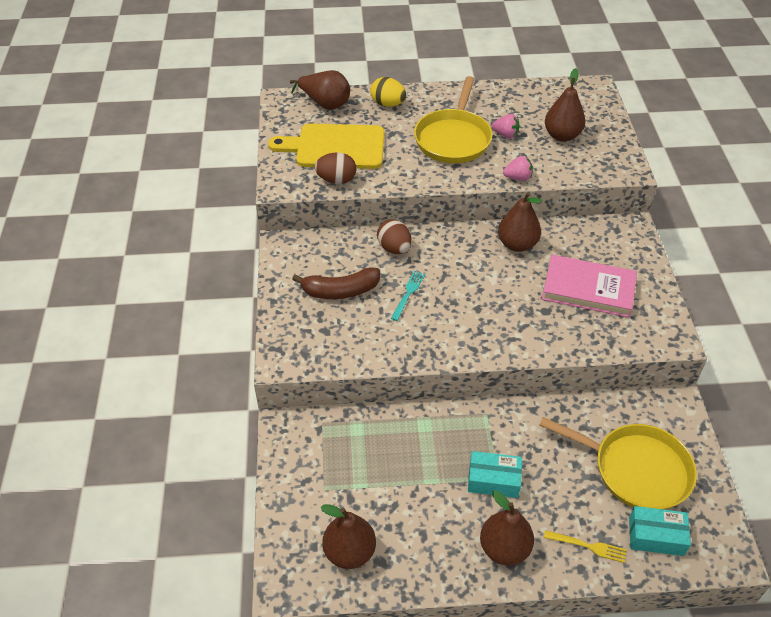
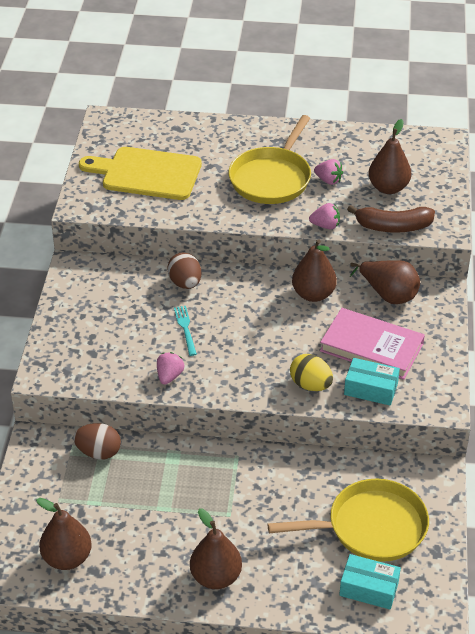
camera: 10 degrees right, 5 degrees down
brown pear [290,70,350,110] -> brown pear moved to [350,260,420,304]
brown banana [292,267,380,299] -> brown banana moved to [347,205,435,233]
brown egg [314,152,356,184] -> brown egg moved to [73,423,121,460]
yellow egg [370,77,406,107] -> yellow egg moved to [290,354,333,391]
turquoise fork [391,271,425,321] -> turquoise fork turned 45 degrees counterclockwise [174,306,197,356]
turquoise box [468,451,522,498] -> turquoise box moved to [344,358,400,406]
yellow pan [539,417,697,510] -> yellow pan turned 45 degrees counterclockwise [267,479,429,562]
yellow fork [544,530,627,563] -> none
none -> pink strawberry [157,352,184,385]

